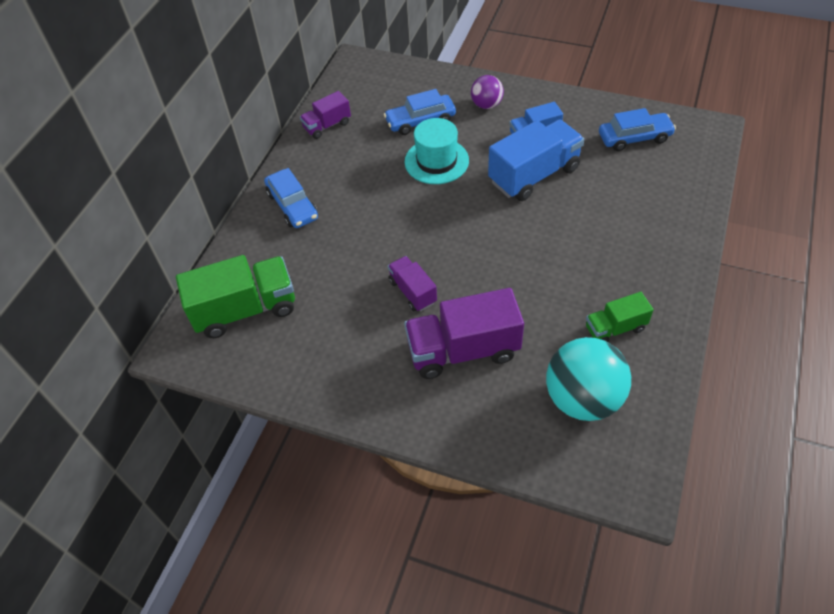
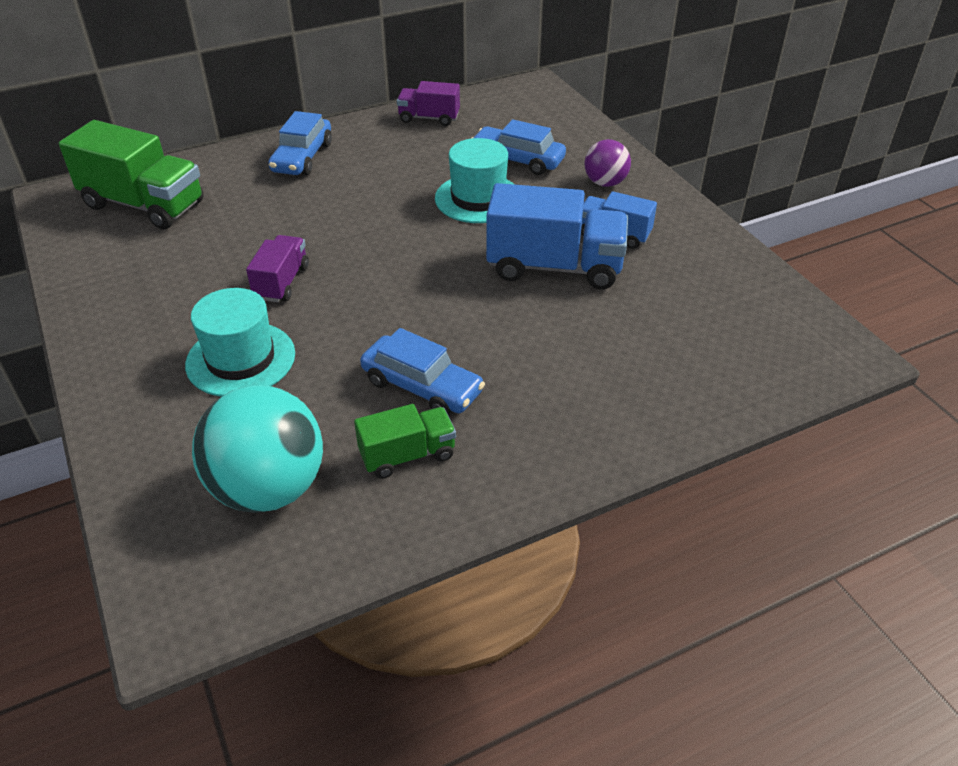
camera: 40 degrees right, 10 degrees down
purple truck [404,288,524,379] -> turquoise hat [185,288,295,397]
green truck [586,292,654,342] -> green truck turned 135 degrees clockwise [354,404,456,479]
blue car [599,108,676,151] -> blue car moved to [360,328,485,415]

